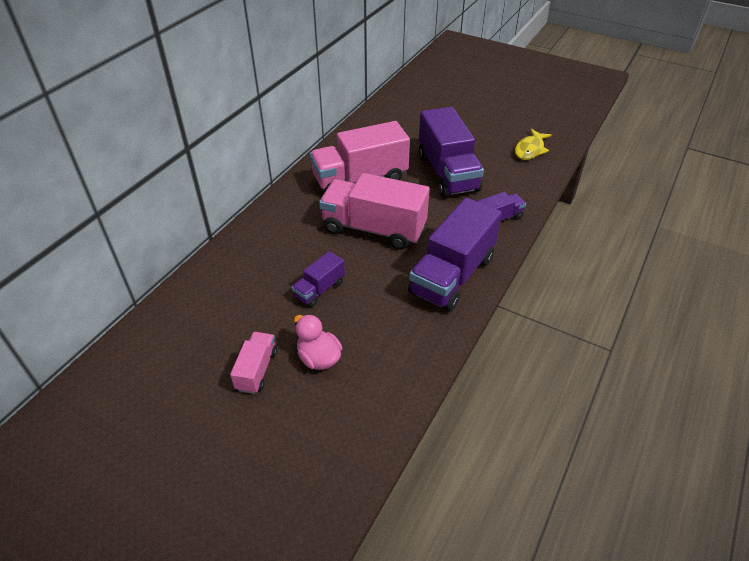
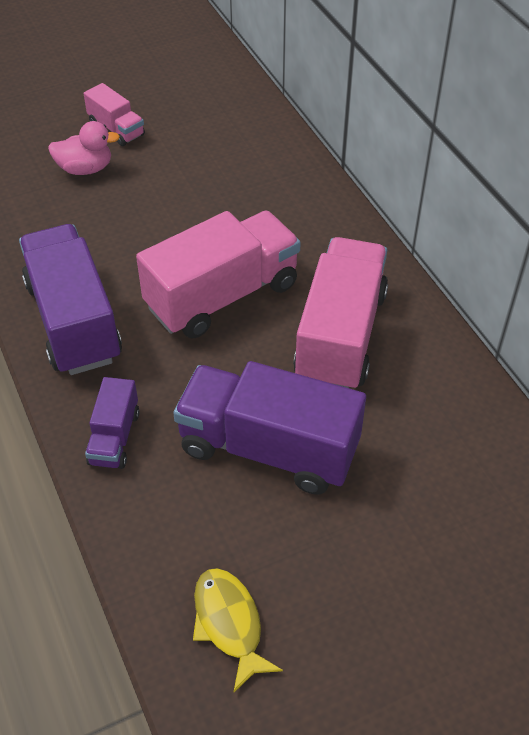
camera: 125 degrees right, 5 degrees up
purple truck [292,251,345,307] -> none

